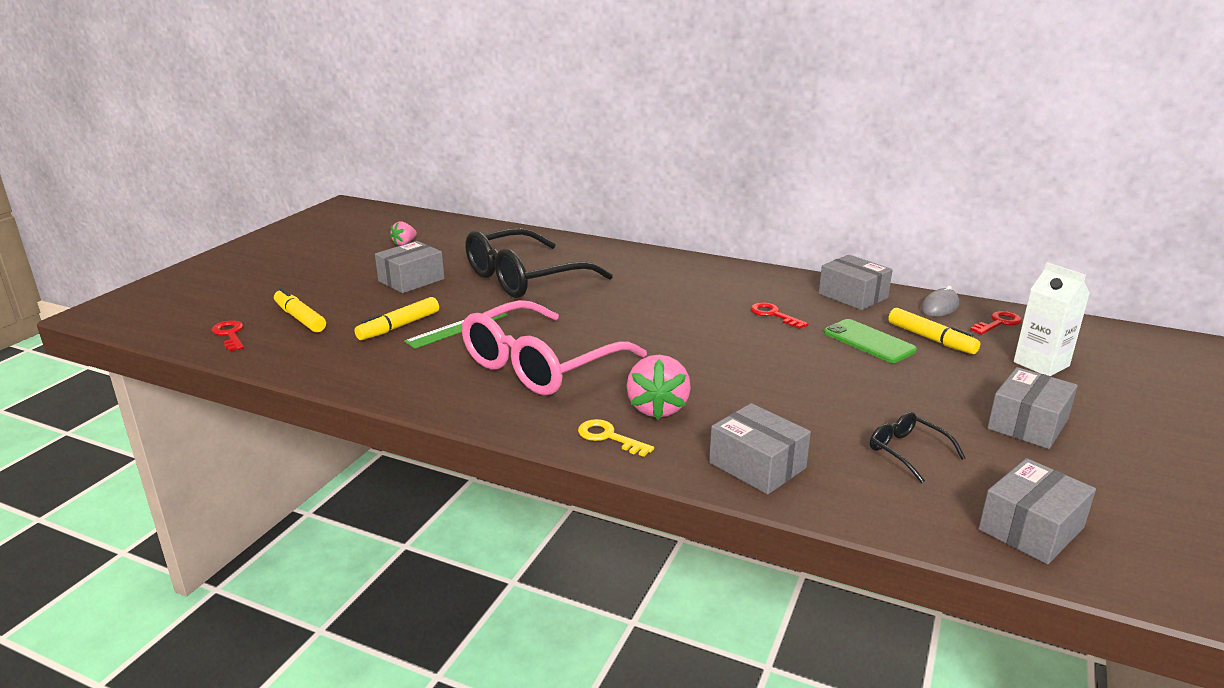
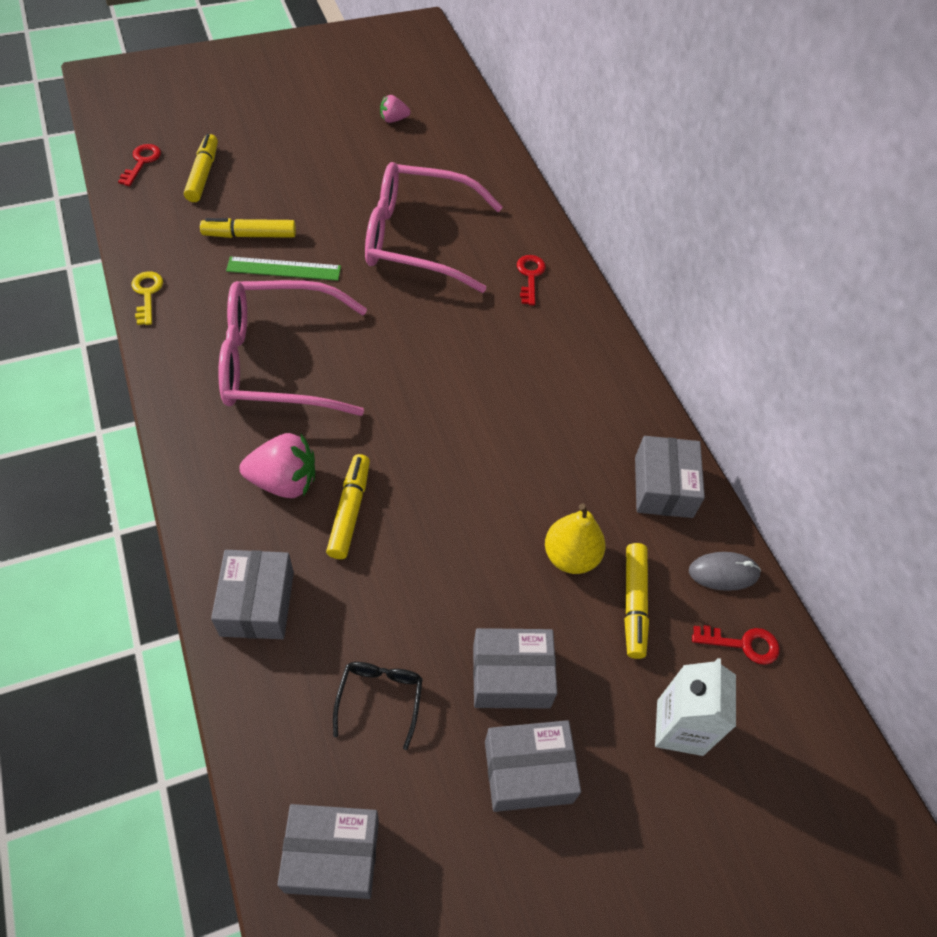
camera: 40 degrees right, 30 degrees up
grey box [375,241,445,293] -> grey box moved to [473,628,557,709]
black glasses [465,228,613,298] -> pink glasses [365,162,503,293]
yellow key [578,419,654,457] -> yellow key moved to [132,271,163,325]
pink strawberry [627,355,691,420] -> pink strawberry turned 135 degrees counterclockwise [240,433,315,498]
red key [750,302,808,329] -> red key moved to [517,255,546,305]
green phone [824,319,917,363] -> yellow pear [545,504,605,574]
none -> yellow marker [326,454,370,559]

